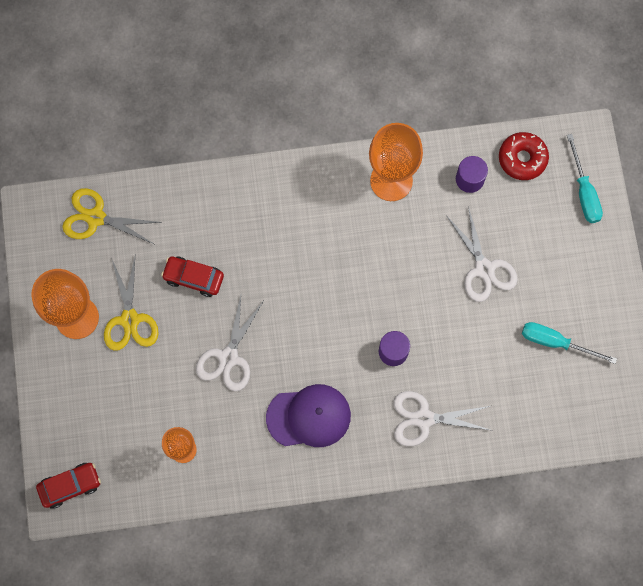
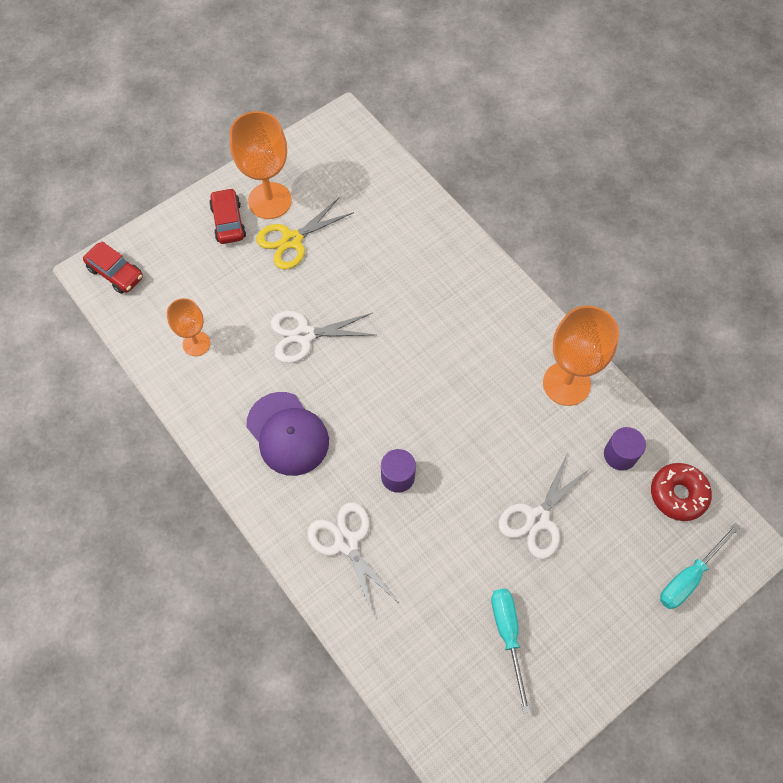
camera: 60 degrees right, 10 degrees down
yellow scissors [62,188,162,244] -> none
red car [161,257,224,297] -> red car moved to [209,188,246,244]

